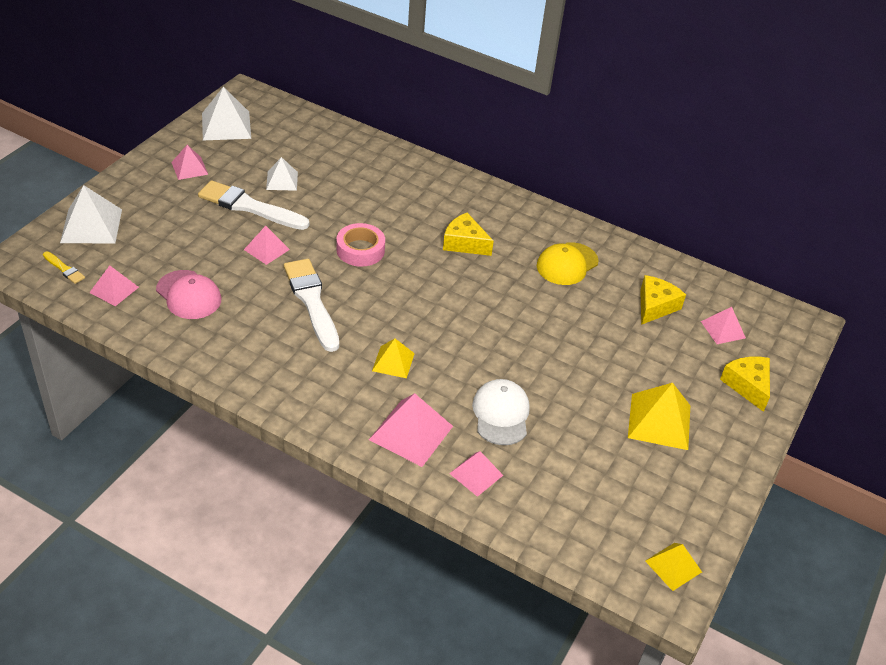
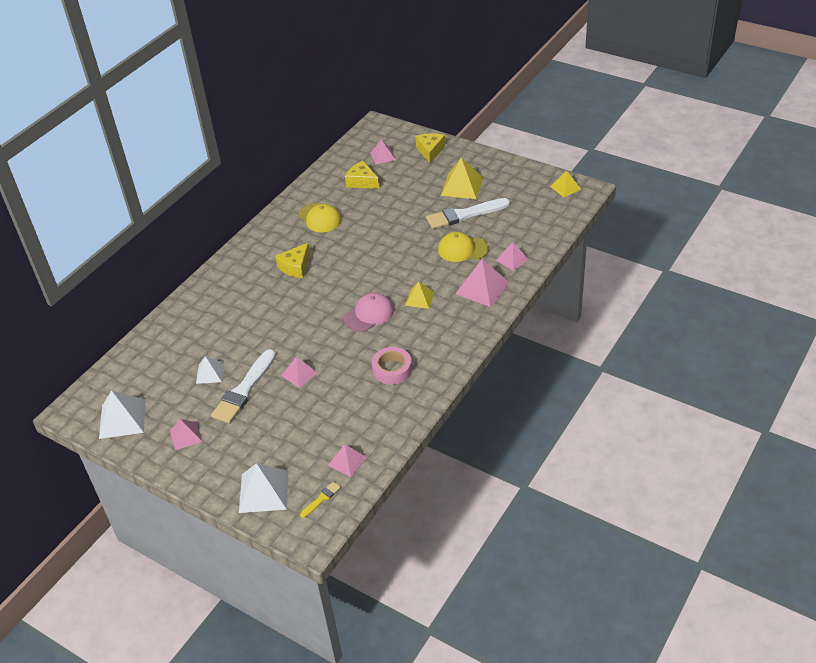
camera: 80 degrees left, 0 degrees up
pink cap [156,270,221,319] -> pink cap moved to [344,292,394,332]
white brush [284,259,339,352] -> white brush moved to [426,198,510,229]
pink tape [336,223,385,267] -> pink tape moved to [372,347,412,385]
white cap [472,379,530,445] -> yellow cap [438,232,489,262]
yellow cheese [720,357,770,412] -> yellow cheese turned 105 degrees clockwise [415,133,445,163]

